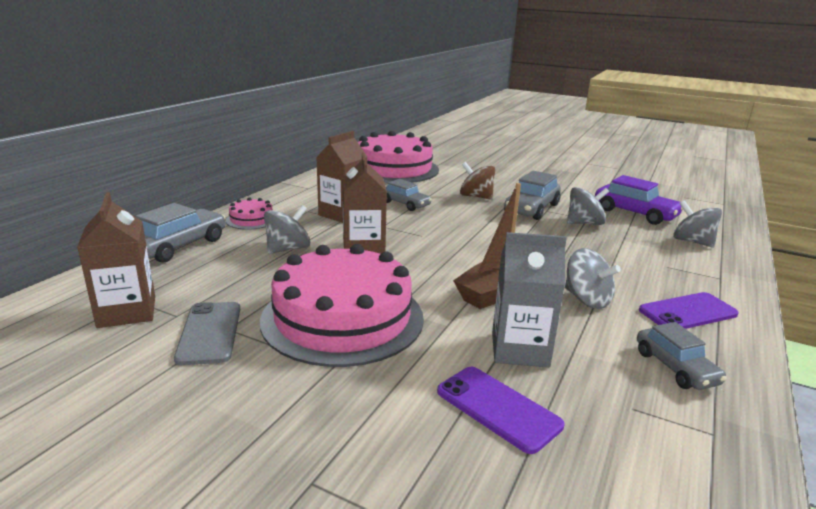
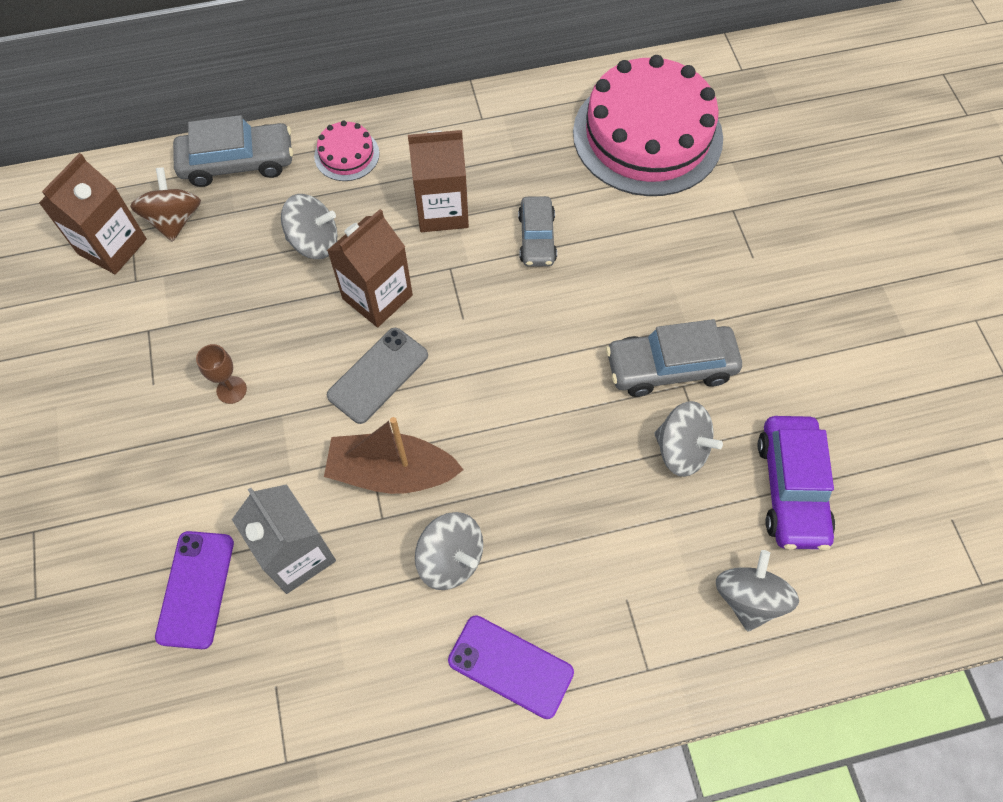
camera: 50 degrees right, 40 degrees up
grey phone [174,302,240,365] -> grey phone moved to [327,328,428,424]
pink cake [260,244,424,367] -> brown goblet [196,344,247,404]
brown spinning top [460,162,495,200] -> brown spinning top moved to [130,167,201,242]
grey spinning top [565,248,621,309] -> grey spinning top turned 60 degrees counterclockwise [415,512,483,590]
grey car [637,322,727,390] -> none

